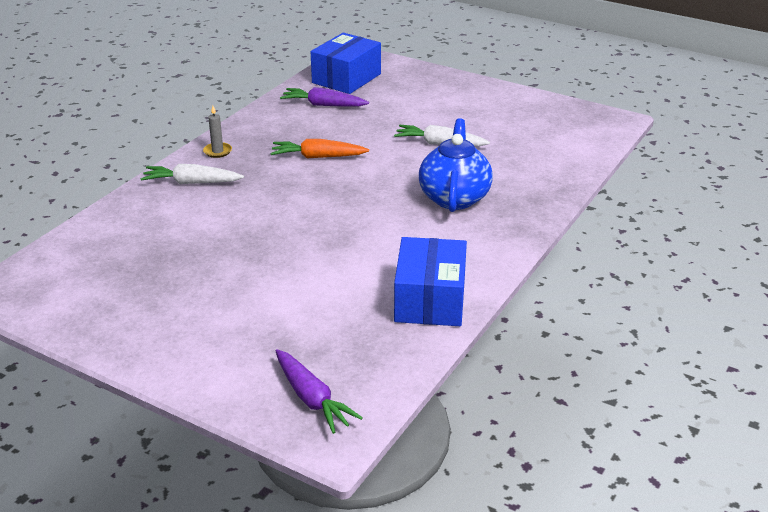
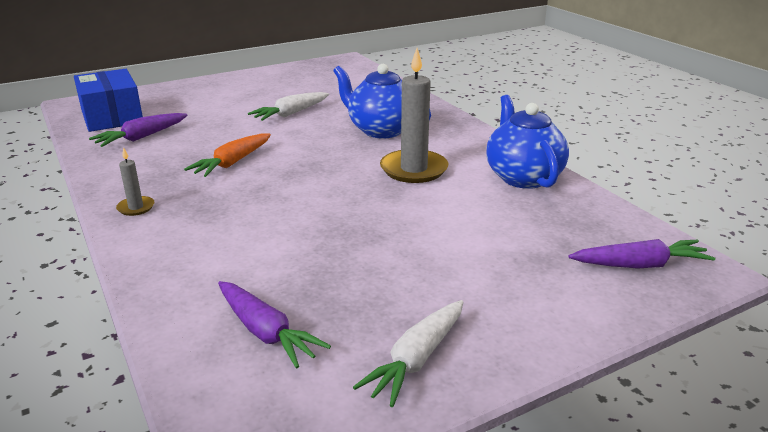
camera: 60 degrees left, 5 degrees down
white carrot [140,164,244,184] -> white carrot moved to [353,300,463,407]
blue box [394,237,467,326] -> blue teapot [486,95,569,189]
none -> purple carrot [218,281,331,369]
none -> grey candle [380,48,448,183]

